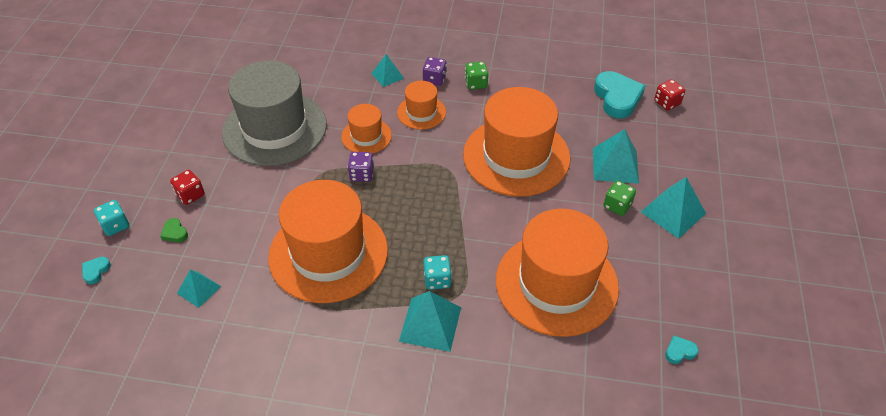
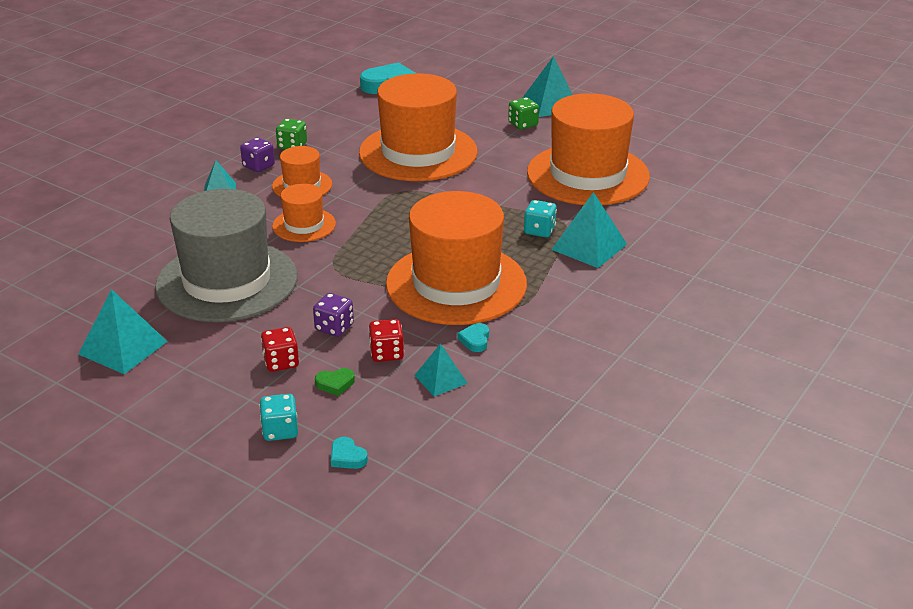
camera: 65 degrees left, 15 degrees down
purple dice [348,152,374,182] -> purple dice moved to [313,293,354,337]
turquoise pyramid [593,129,639,184] -> turquoise pyramid moved to [78,289,168,374]
red dice [654,79,685,111] -> red dice moved to [369,319,404,362]
turquoise heart [665,336,699,364] -> turquoise heart moved to [457,323,489,352]

